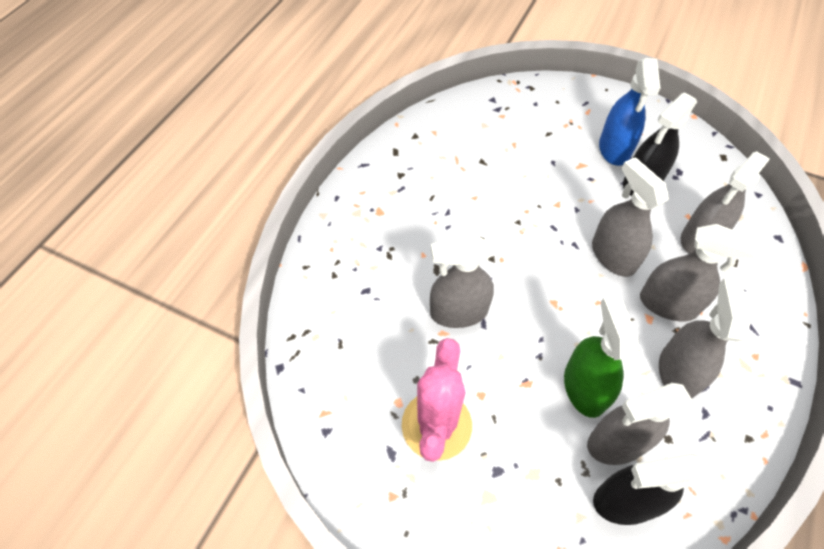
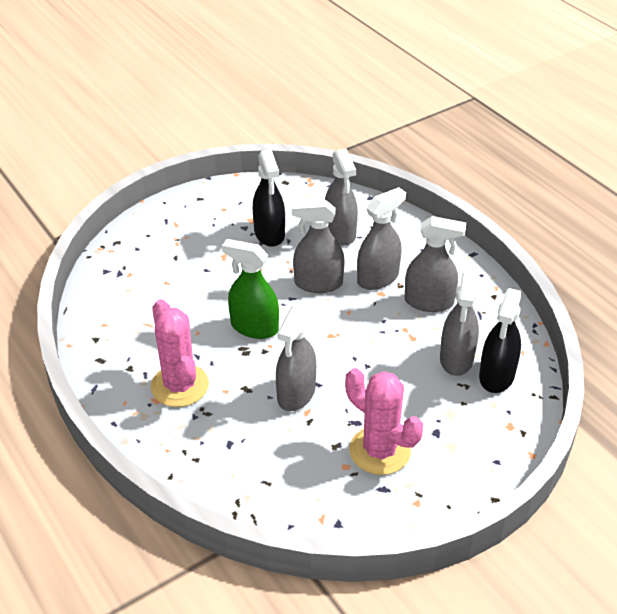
camera: 60 degrees left, 15 degrees down
green spray bottle [564,296,638,418] -> green spray bottle moved to [222,239,279,339]
blue spray bottle [599,58,660,166] -> none
grey spray bottle [659,278,751,399] -> grey spray bottle turned 150 degrees clockwise [405,216,466,312]
none -> pink cactus [151,299,209,407]

